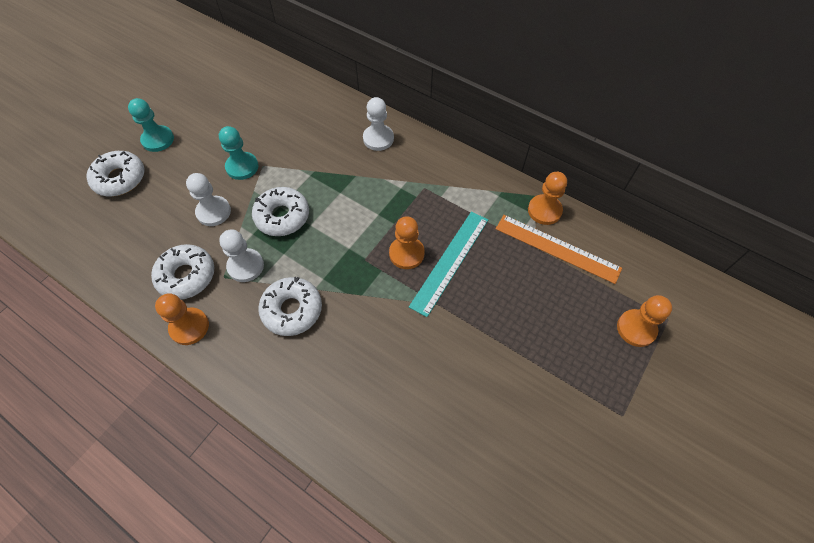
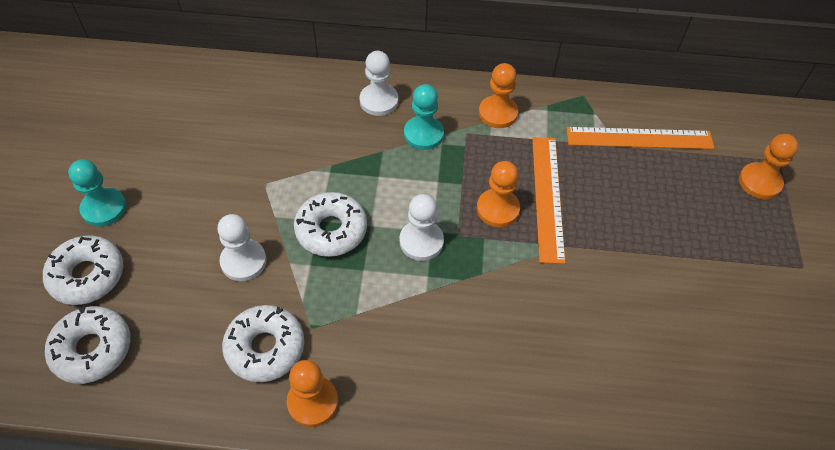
camera: 30 degrees left, 5 degrees down
turquoise pawn [219,126,259,180] -> turquoise pawn moved to [404,84,444,150]
white pawn [219,229,264,282] -> white pawn moved to [400,194,444,261]
white donut [258,277,322,336] -> white donut moved to [45,306,131,384]
turquoise ruler [409,212,488,317] -> orange ruler [532,137,565,264]
orange pawn [528,172,567,225] -> orange pawn moved to [479,63,518,128]

